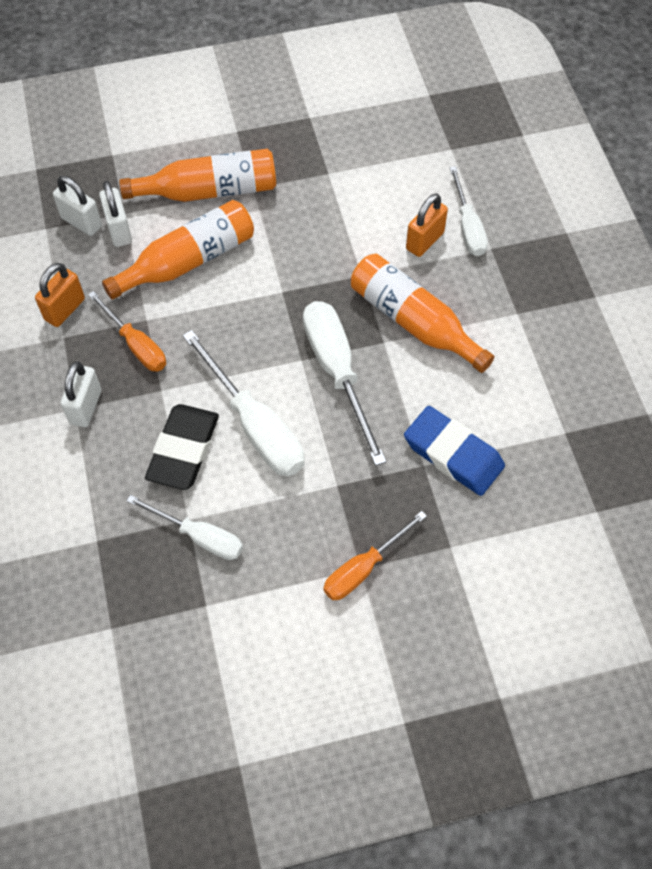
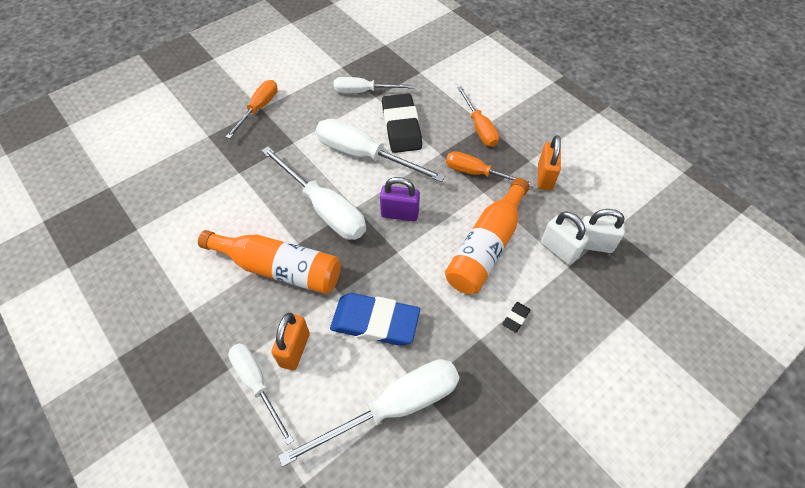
camera: 155 degrees right, 5 degrees down
white padlock [61,362,102,427] -> orange screwdriver [457,86,499,147]
orange bottle [119,149,276,202] -> black eraser [502,302,530,333]
blue eraser [404,406,505,496] -> blue eraser moved to [330,293,420,346]
none -> white screwdriver [278,359,460,467]
none -> purple padlock [380,177,420,222]

